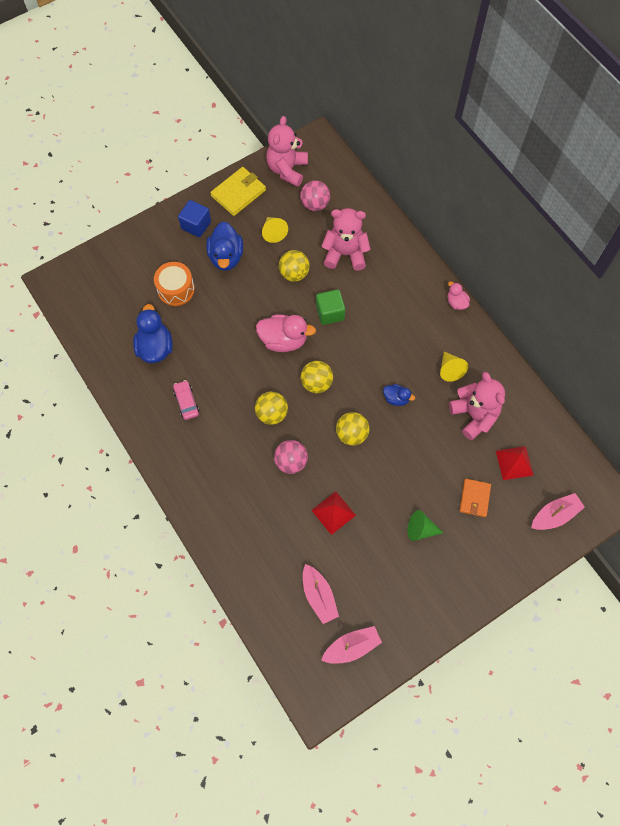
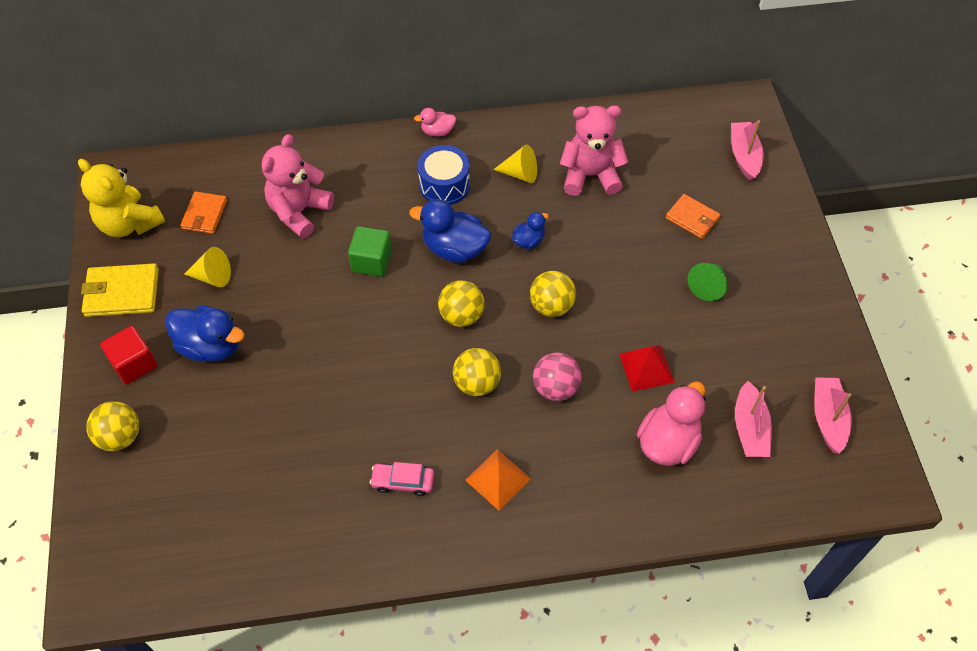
camera: 65 degrees left, 10 degrees down
blue duck [133,304,173,363] -> blue duck moved to [409,199,491,263]
orange drum [154,262,195,306] -> none
blue cube [178,200,211,237] -> red cube [100,326,157,384]
yellow wallet [210,167,266,216] -> yellow wallet turned 75 degrees counterclockwise [81,263,159,317]
pink duck [256,314,316,352] -> pink duck moved to [637,381,706,466]
pink teddy bear [266,116,308,187] -> yellow teddy bear [78,159,165,237]
yellow ball [279,250,310,282] -> yellow ball moved to [86,401,139,451]
pink ball [300,180,330,211] -> orange wallet [180,192,227,234]
pink boat [303,564,339,624] -> pink boat turned 90 degrees clockwise [735,381,772,457]
red pyramid [496,446,534,480] -> none
none -> blue drum [418,145,470,205]
none -> orange pyramid [465,449,531,510]

